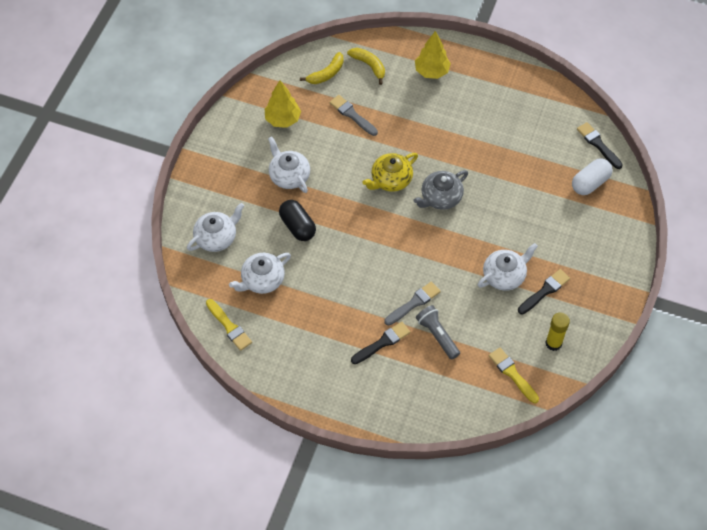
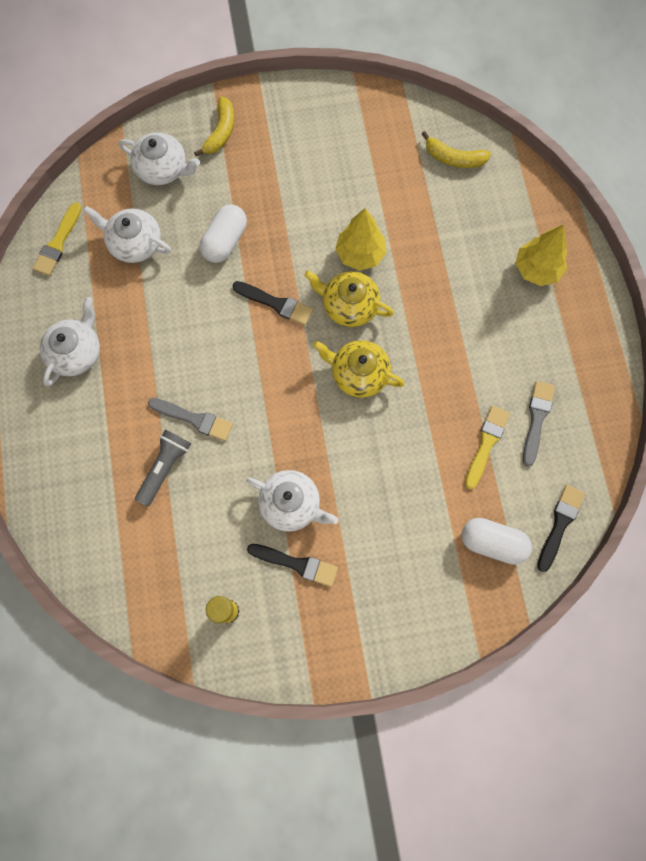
camera: 60 degrees right, 15 degrees up
yellow tree [265,80,301,128] -> yellow tree moved to [335,208,386,271]
white teapot [268,137,310,193] -> white teapot moved to [40,297,100,386]
black capsule [279,200,316,241] -> white capsule [200,204,247,263]
grey brush [330,95,378,136] -> grey brush moved to [523,381,555,467]
yellow banana [347,48,385,85] -> yellow banana moved to [194,96,234,157]
black brush [351,322,410,364] -> black brush moved to [232,281,313,325]
grey teapot [413,170,468,210] -> yellow teapot [313,340,405,398]
yellow brush [489,347,539,403] -> yellow brush moved to [465,406,510,489]

